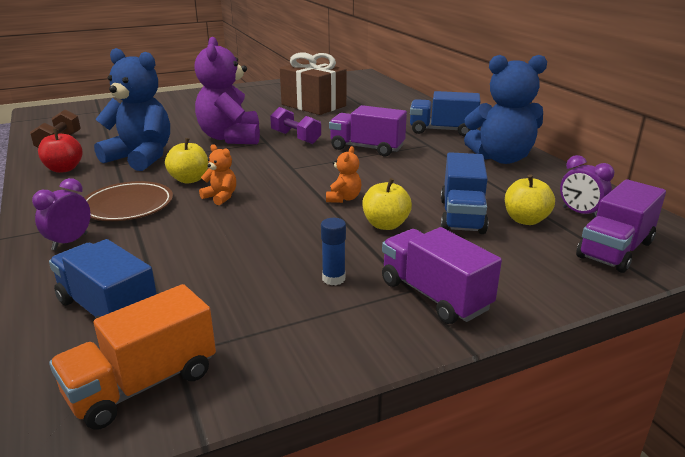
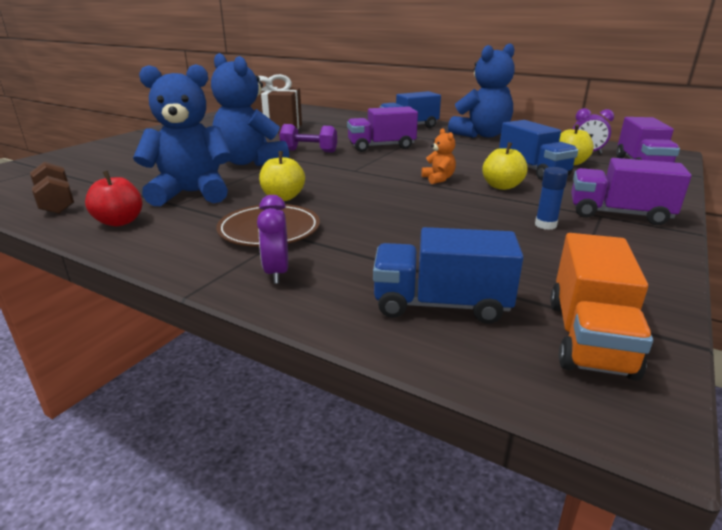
camera: 35 degrees left, 0 degrees up
purple teddy bear [194,37,260,144] -> blue teddy bear [211,53,289,166]
orange teddy bear [199,144,236,205] -> none

